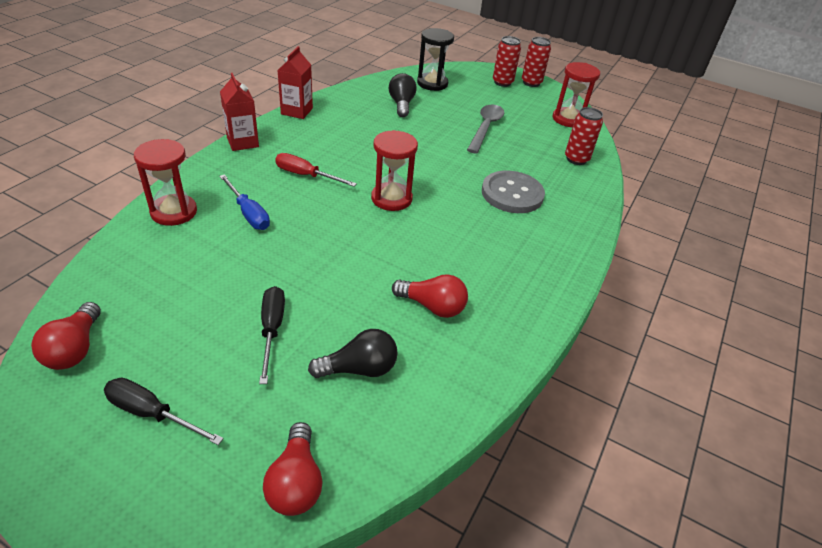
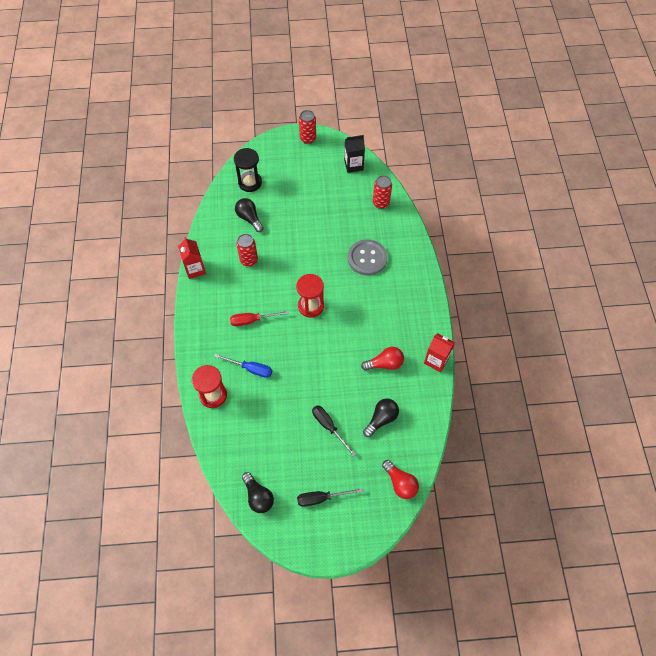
camera: 30 degrees left, 20 degrees up
red light bulb [31,302,101,370] -> black light bulb [242,472,274,513]
red carton [220,73,259,151] -> red carton moved to [424,333,455,372]
grey spoon [467,104,504,153] -> none
red can [493,36,521,87] -> red can moved to [236,234,258,267]
red hourglass [552,62,600,127] -> black carton [344,135,365,173]

